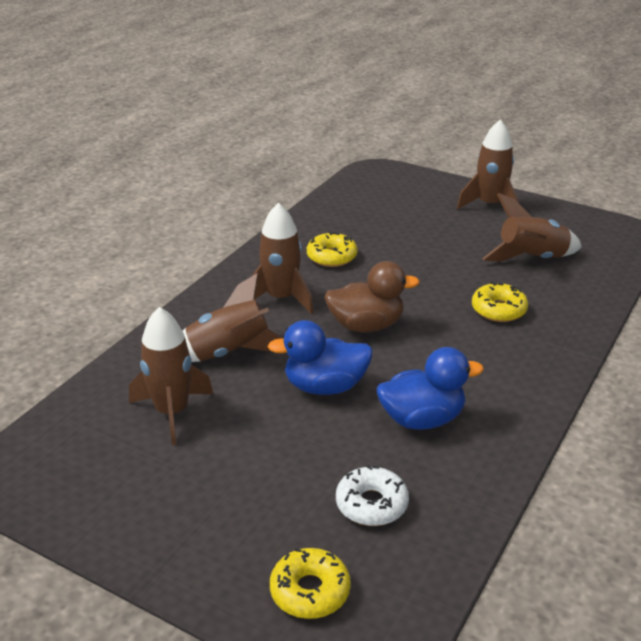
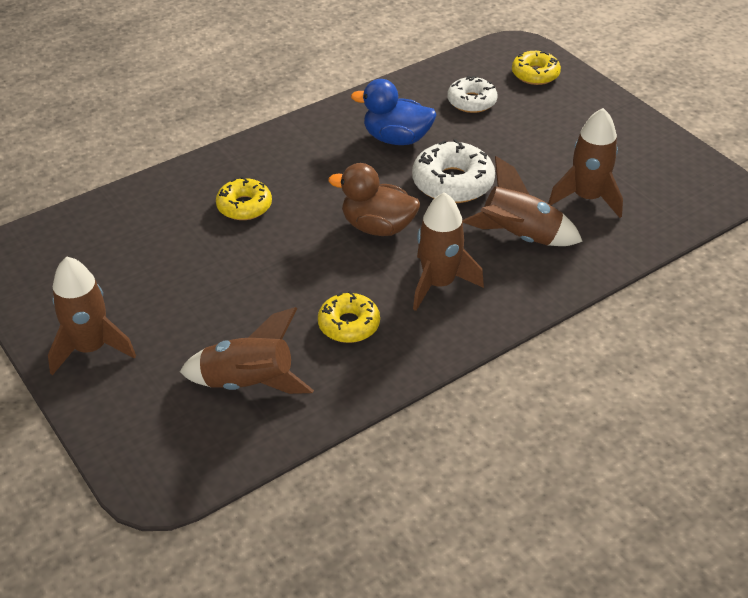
camera: 155 degrees left, 10 degrees up
blue duck [268,320,373,395] -> white donut [412,139,495,203]
brown rocket [482,193,582,262] -> brown rocket moved to [180,307,314,394]

